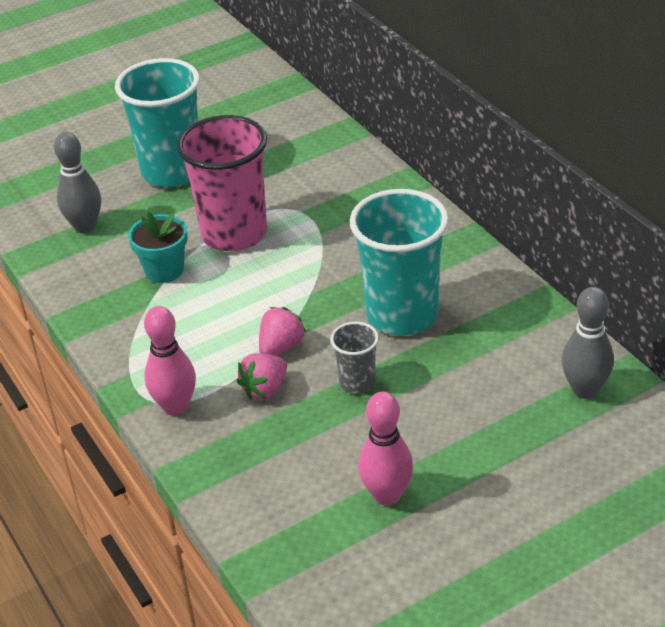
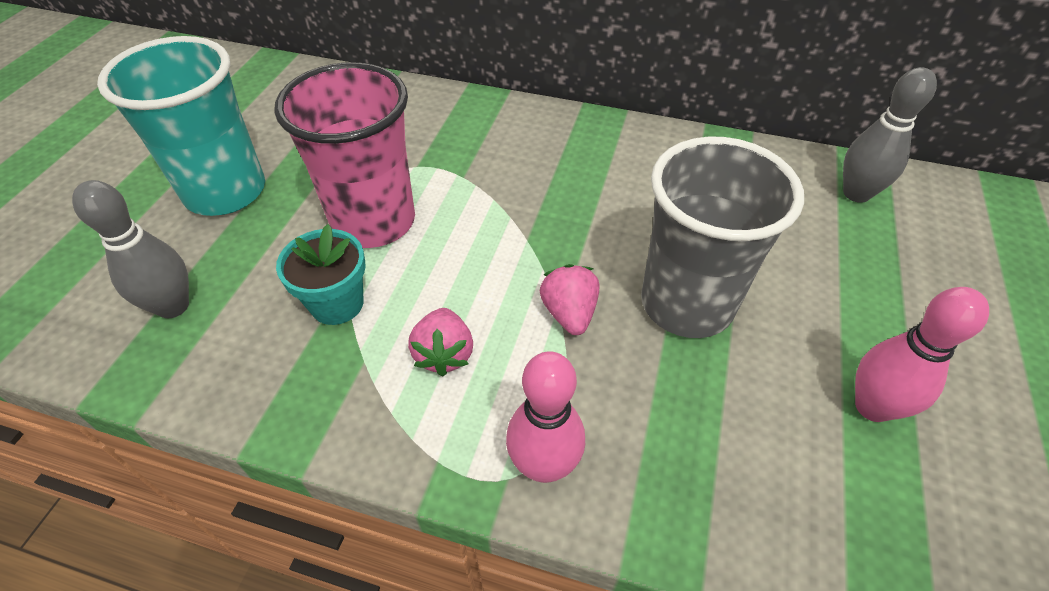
camera: 45 degrees left, 10 degrees up
pink strawberry [236,353,287,400] -> pink strawberry moved to [408,308,473,376]
grey cup [330,322,379,394] -> grey cup [641,137,804,338], size x2.09
turquoise cup [350,189,449,336] -> none

